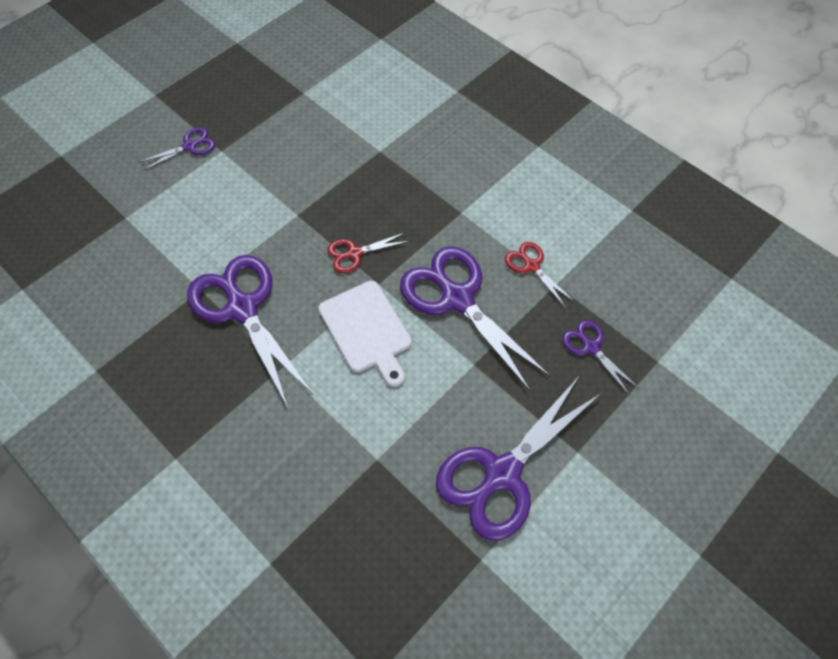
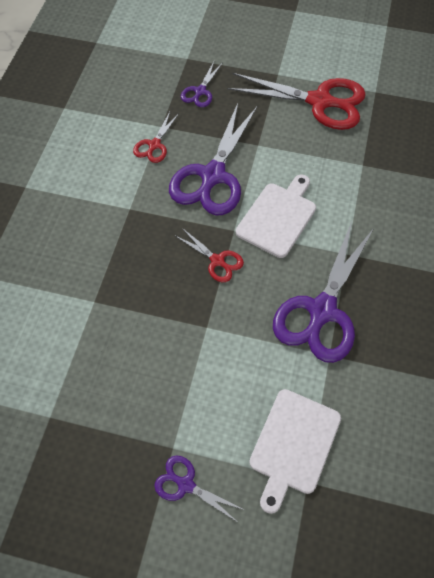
camera: 120 degrees left, 0 degrees up
purple scissors [436,378,600,541] -> red scissors [227,73,366,130]
none -> white cutting board [249,389,341,514]

